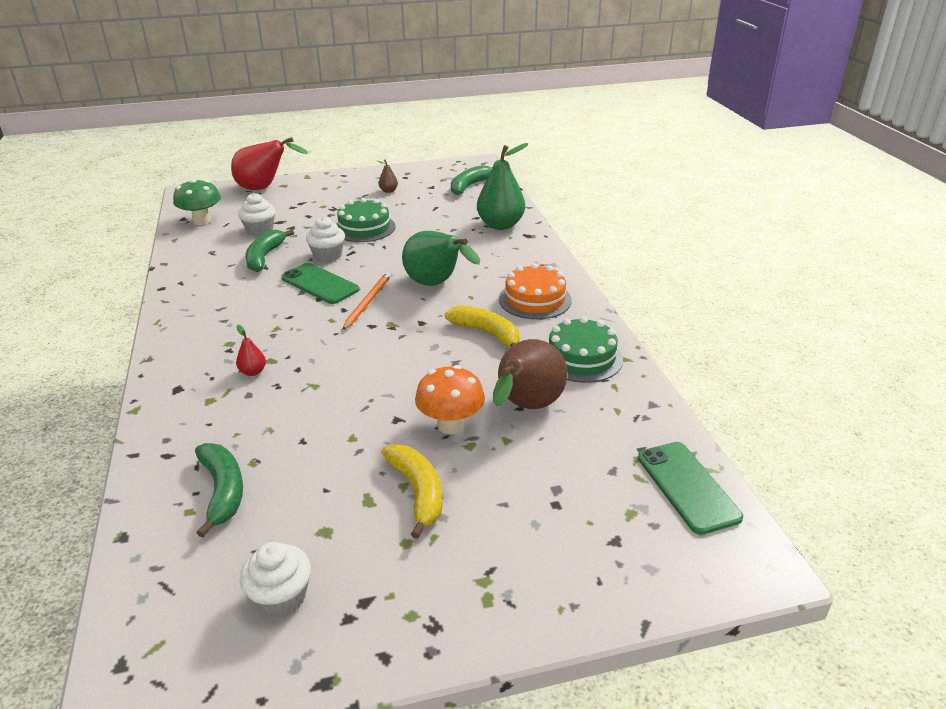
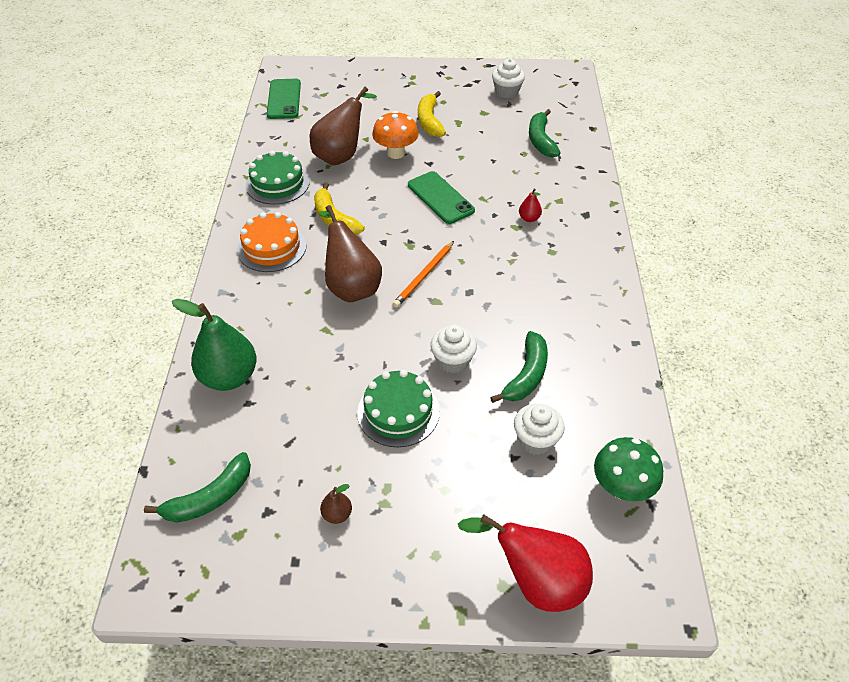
camera: 165 degrees left, 15 degrees up
green phone [281,263,359,304] -> green phone moved to [408,171,475,224]
green pear [402,231,480,286] -> brown pear [319,205,382,302]

